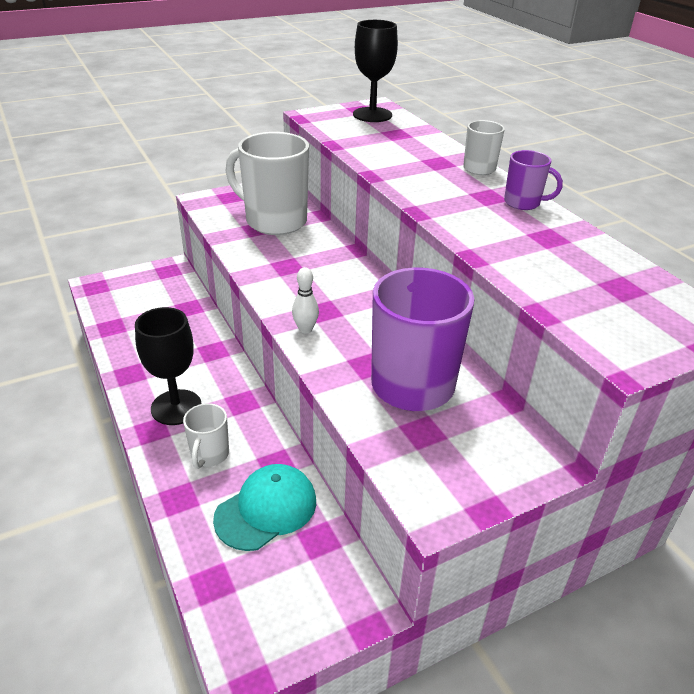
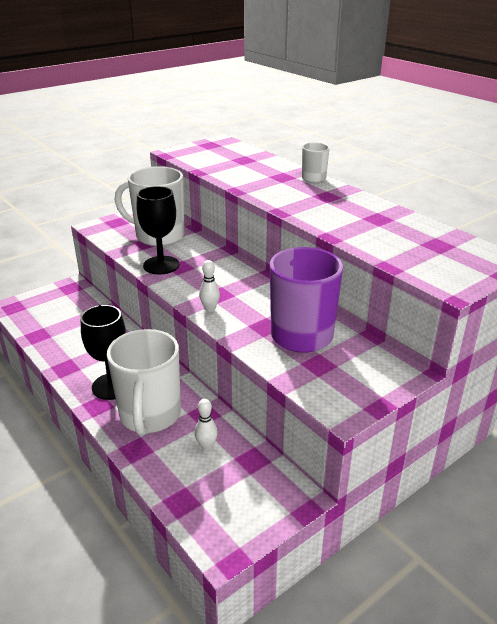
camera: 10 degrees left, 5 degrees down
white mug [183,403,229,469] -> white mug [107,329,181,436], size x2.04
turquoise cap [213,464,316,551] -> white bowling pin [195,399,218,450]
black goblet [353,20,398,122] -> black goblet moved to [137,186,179,275]
purple mug [504,150,563,210] -> none

